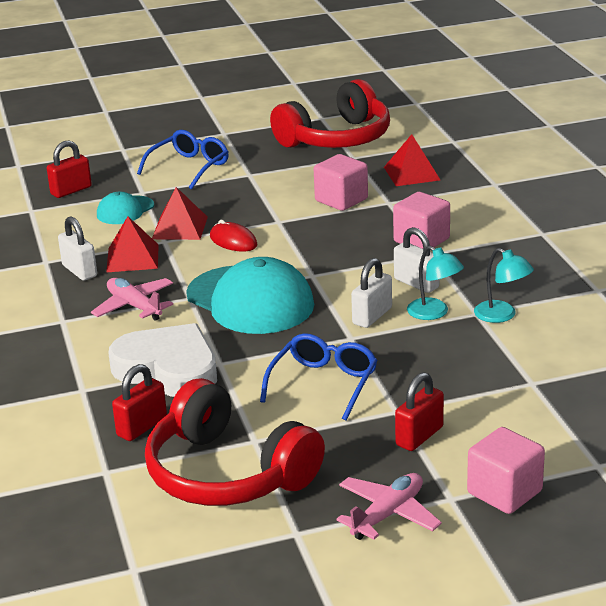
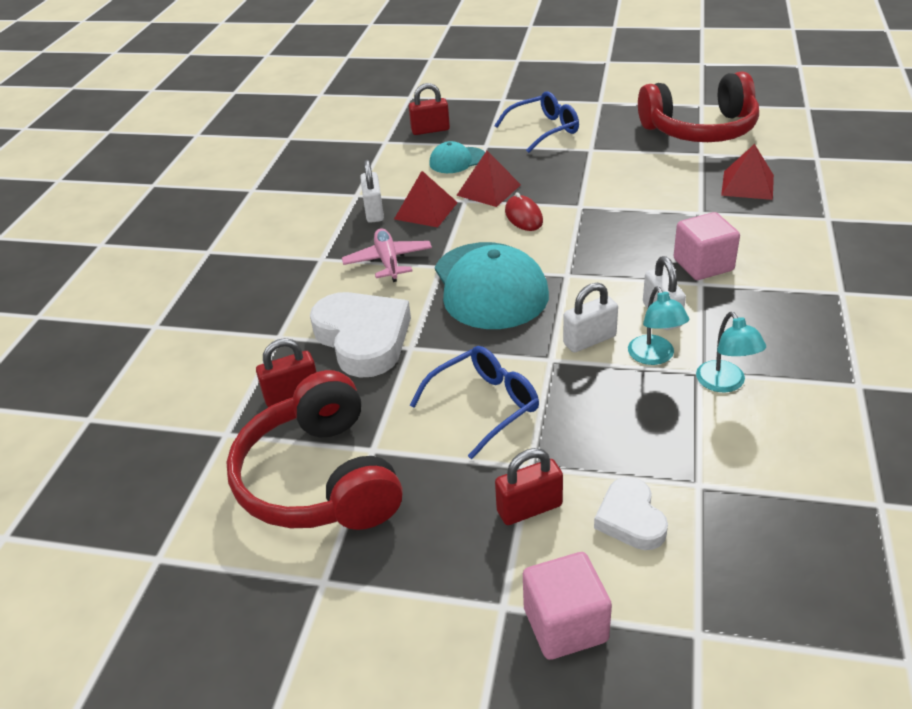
camera: 30 degrees right, 10 degrees up
pink cube [314,154,368,211] -> none
pink plane [336,473,442,540] -> none
none -> white heart [594,477,668,550]

